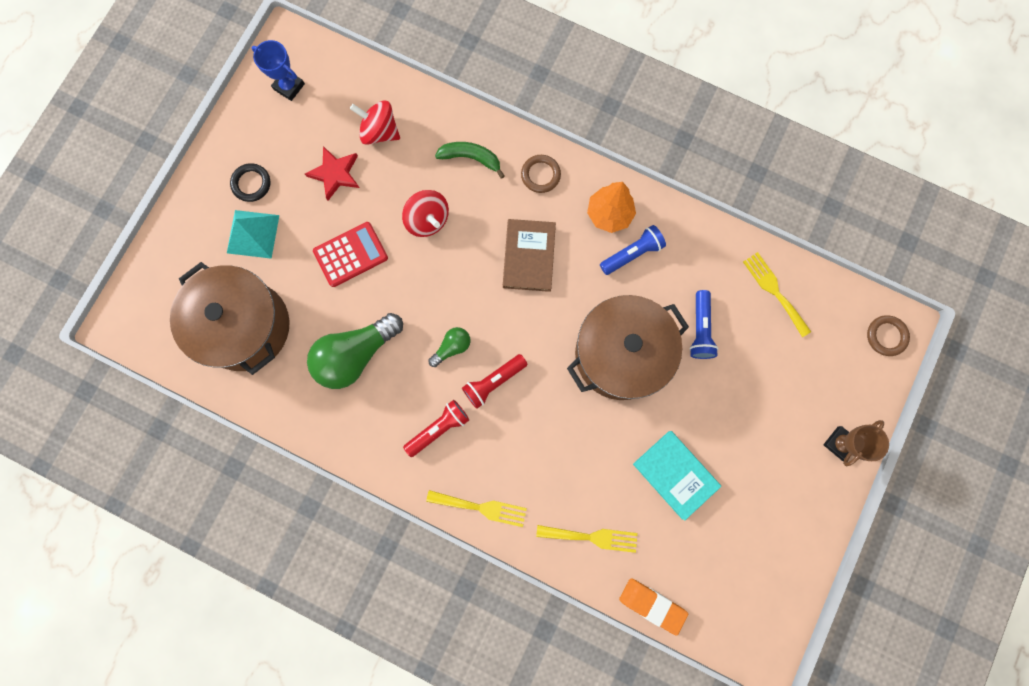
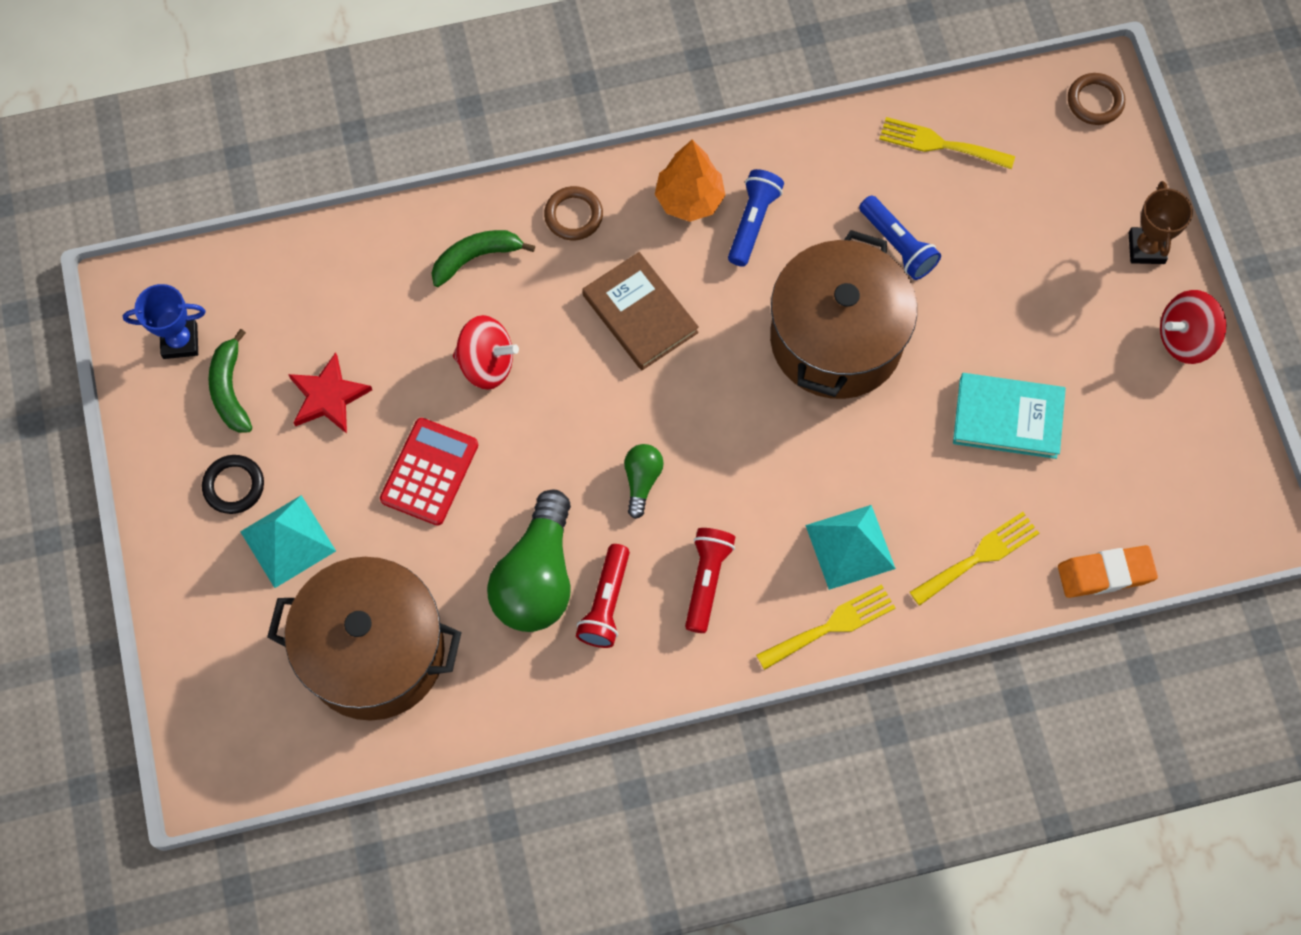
camera: 40 degrees left, 10 degrees down
red spinning top [350,100,400,145] -> red spinning top moved to [1160,290,1226,364]
red flashlight [462,354,528,409] -> red flashlight moved to [576,544,630,648]
none -> green banana [208,329,252,433]
none -> turquoise pyramid [805,505,896,590]

